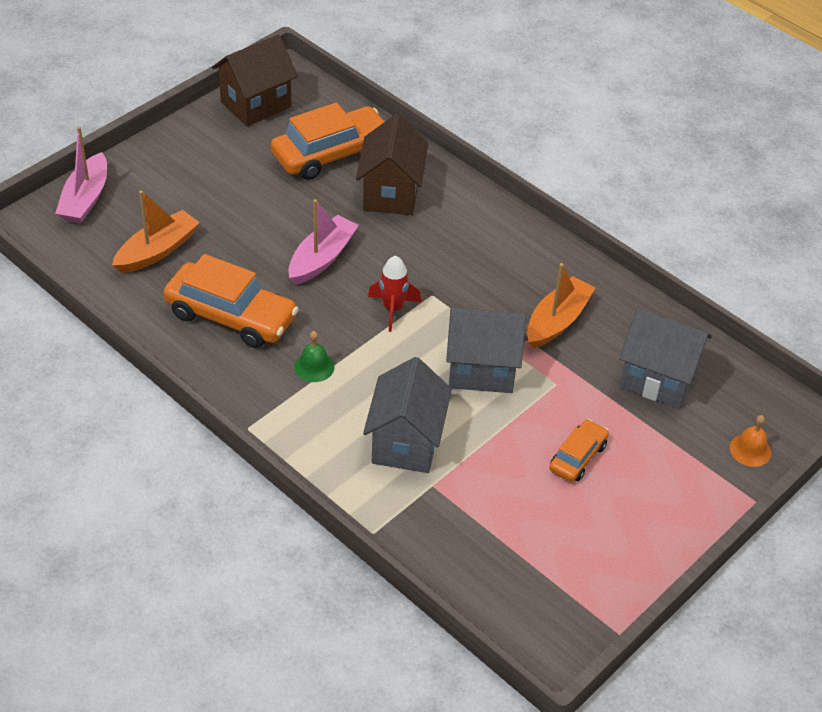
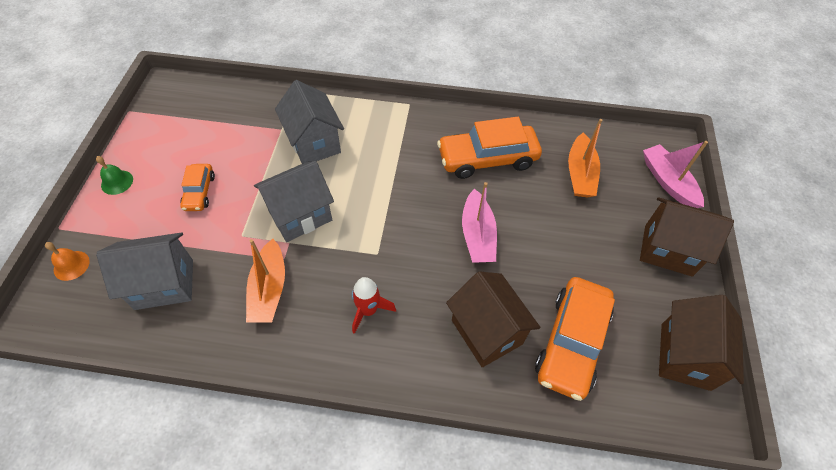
camera: 145 degrees right, 10 degrees up
green bell [294,331,335,382] -> green bell moved to [96,156,133,195]
red rocket [368,255,421,332] -> red rocket moved to [352,277,396,334]
none -> brown house [640,197,734,277]

